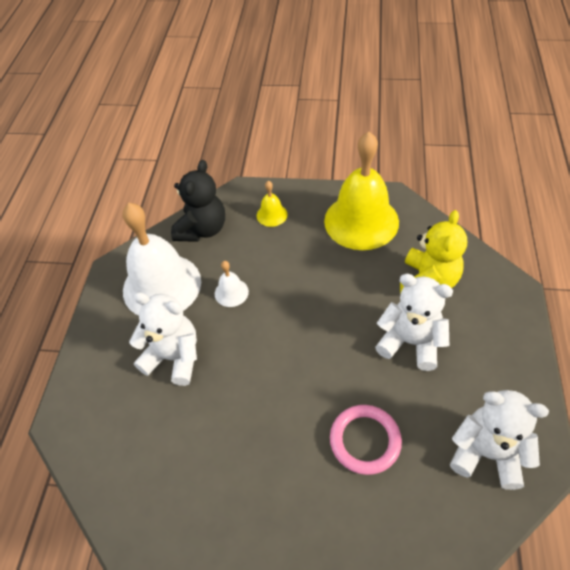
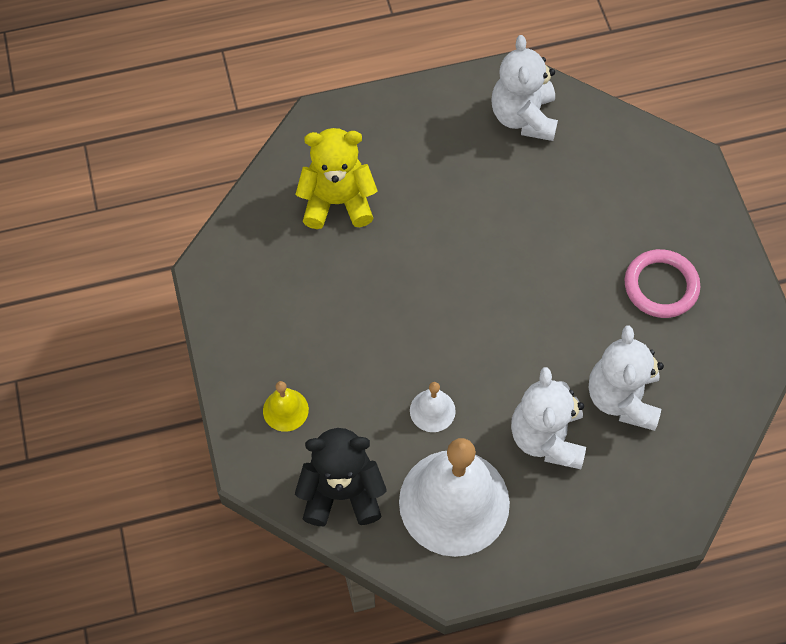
camera: 115 degrees left, 10 degrees up
yellow bell [324,132,399,250] -> none
pink ring [330,405,402,475] -> pink ring moved to [624,249,700,318]
white teddy bear [375,274,453,371] -> white teddy bear moved to [589,325,664,431]

